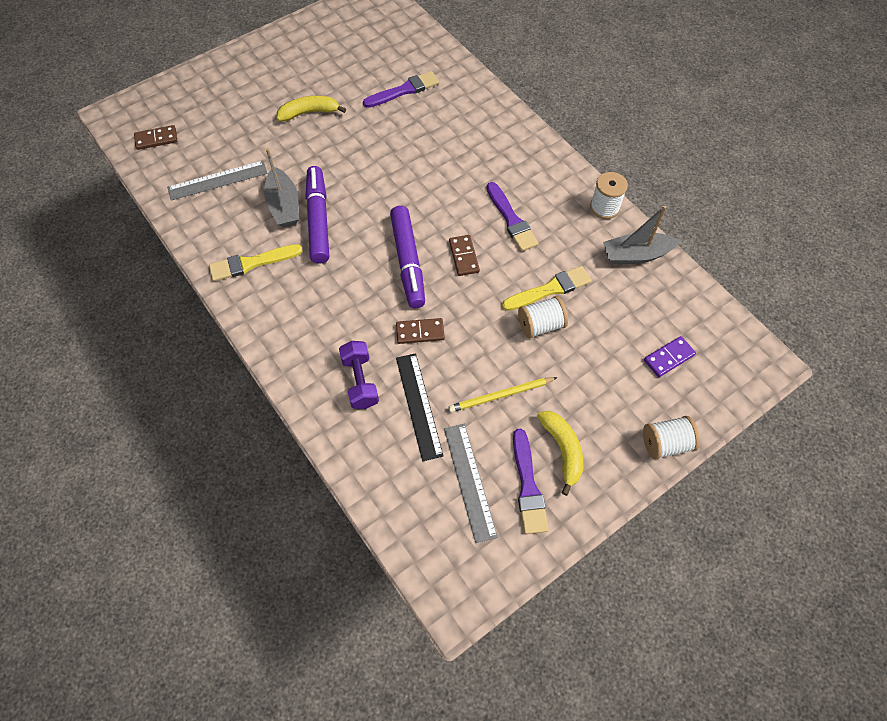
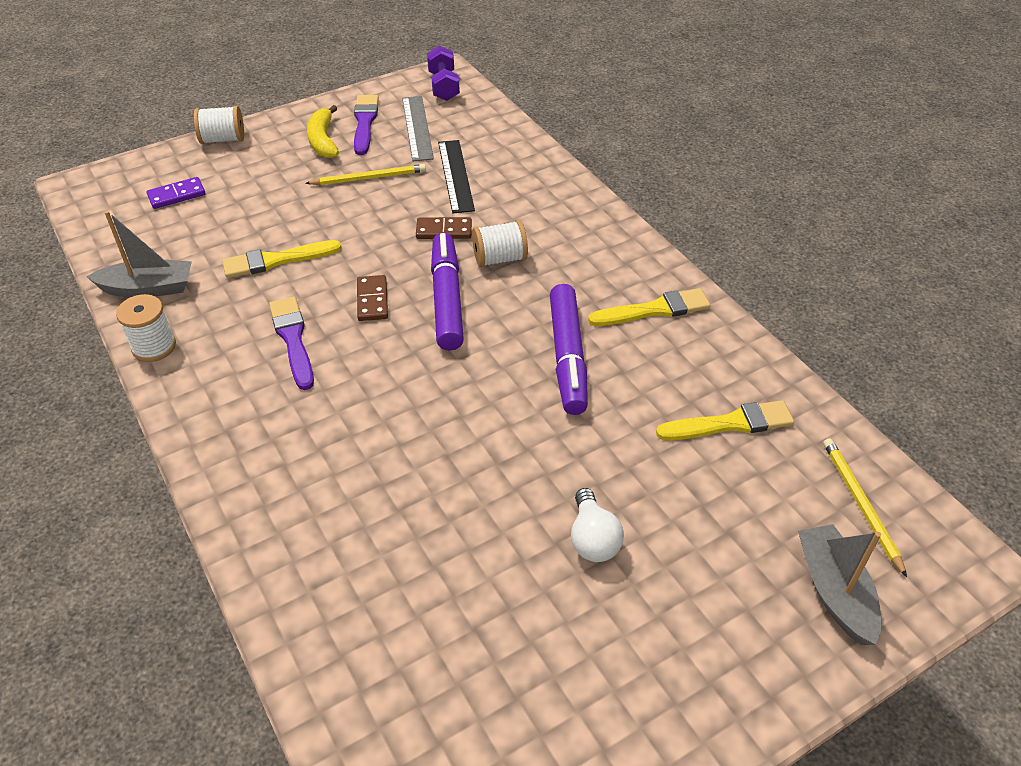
camera: 175 degrees left, 15 degrees down
brown domino [134,125,177,150] -> yellow pencil [823,438,907,577]
grey ruler [167,161,268,201] -> yellow brush [656,400,794,440]
grey boat [264,148,299,227] -> grey boat moved to [798,524,882,645]
yellow banana [277,95,346,121] -> white light bulb [571,488,624,562]
purple dumbbell [339,341,379,409] -> purple dumbbell moved to [427,45,460,101]
purple brush [363,71,439,108] -> none
white spool [518,296,568,338] -> white spool moved to [472,220,528,267]

